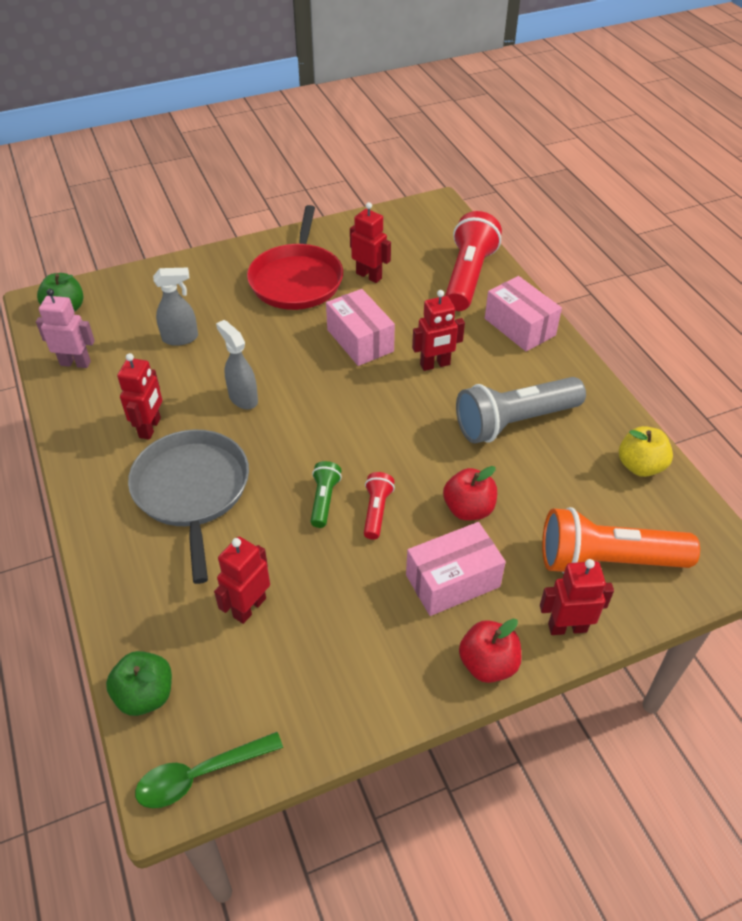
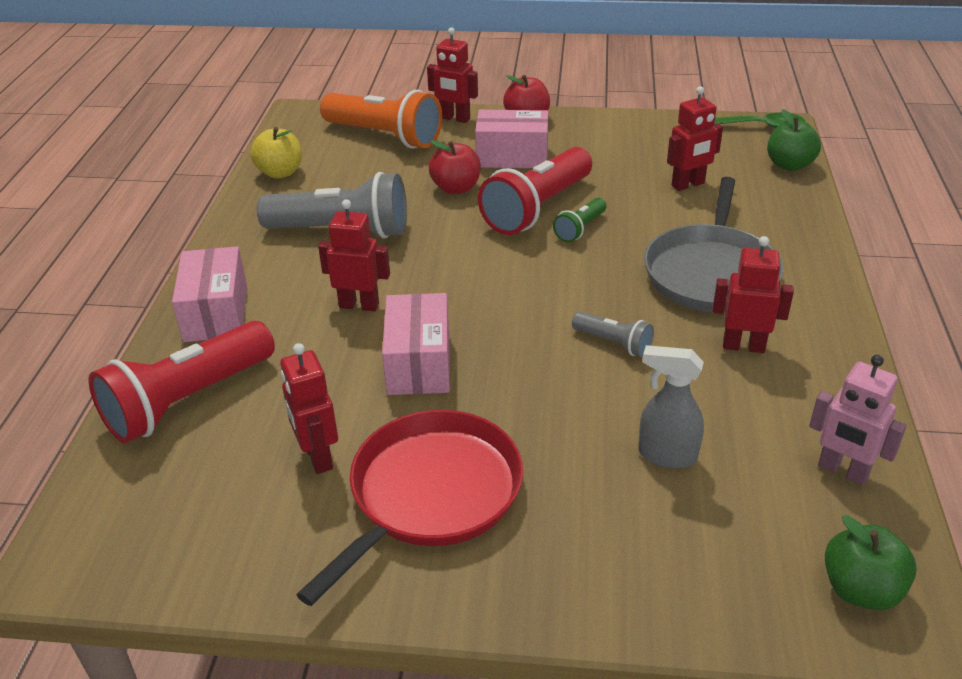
camera: 150 degrees left, 10 degrees down
red robot [117,353,162,440] -> red robot turned 60 degrees clockwise [713,236,794,353]
grey spray bottle [216,320,258,409] -> grey flashlight [572,312,654,357]
red flashlight [364,472,395,540] -> red flashlight [478,147,592,235], size x2.08

